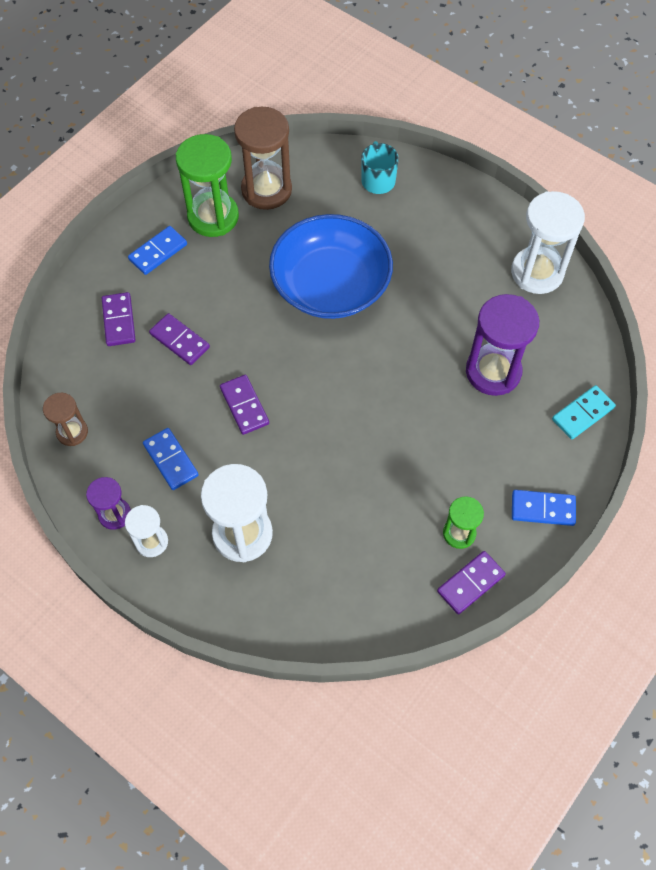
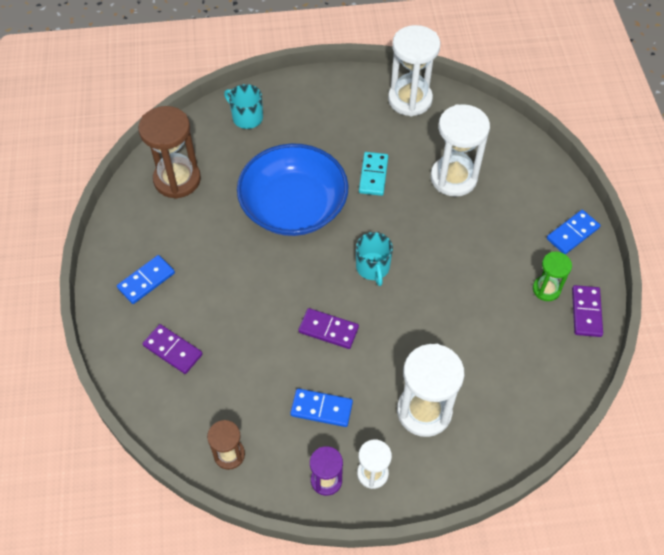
camera: 45 degrees left, 5 degrees down
blue domino [128,226,187,275] -> blue domino turned 45 degrees clockwise [117,255,175,304]
purple domino [149,313,210,365] -> none
green hourglass [176,134,239,237] -> none
purple hourglass [466,294,539,396] -> white hourglass [431,104,490,197]
turquoise domino [552,385,616,439] -> turquoise domino moved to [359,152,388,196]
none -> turquoise mug [356,232,393,286]

